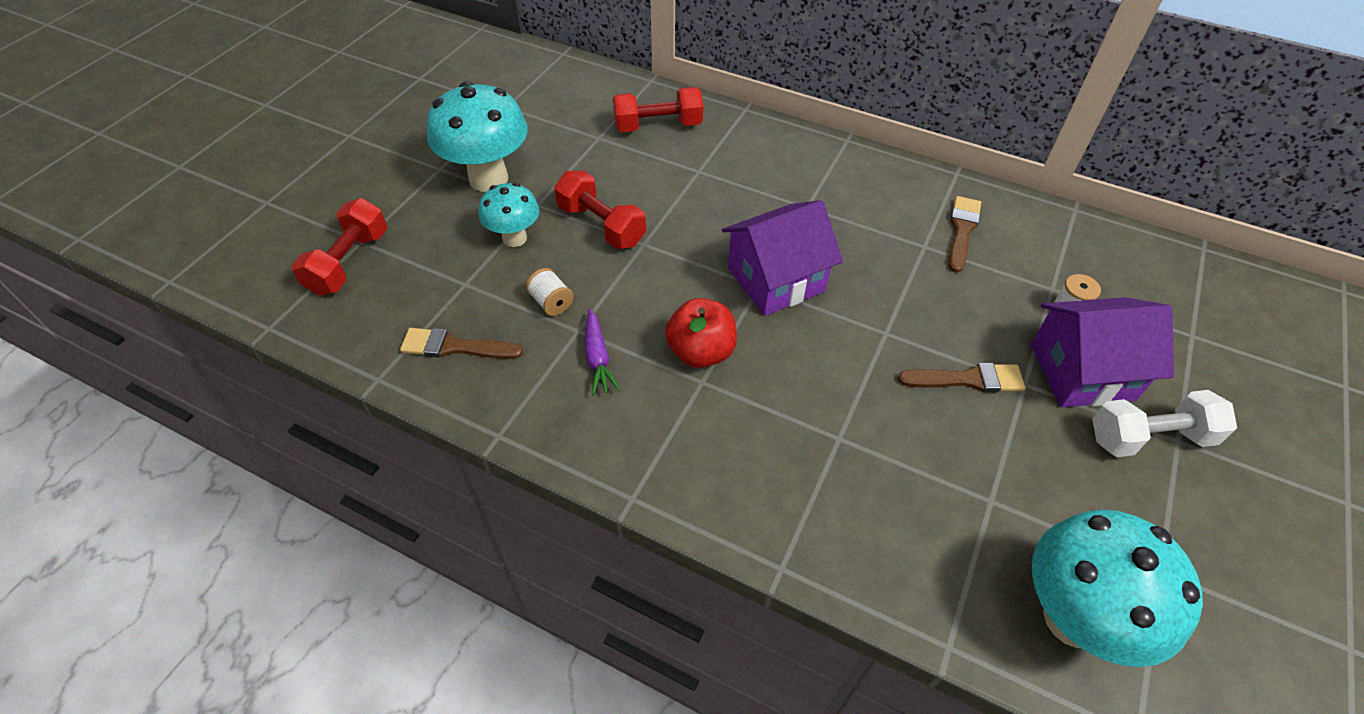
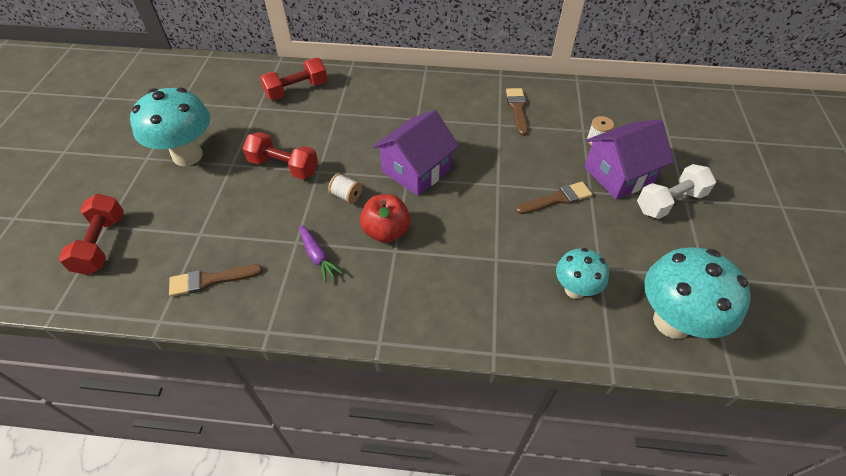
camera: 20 degrees left, 0 degrees up
turquoise mushroom [479,183,539,247] -> turquoise mushroom moved to [556,248,609,299]
white spool [526,268,574,316] -> white spool moved to [328,173,362,204]

